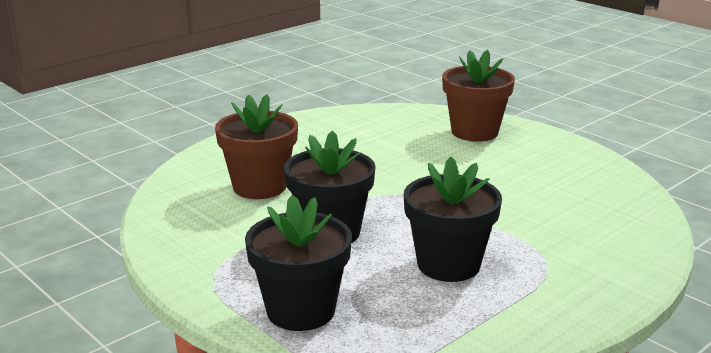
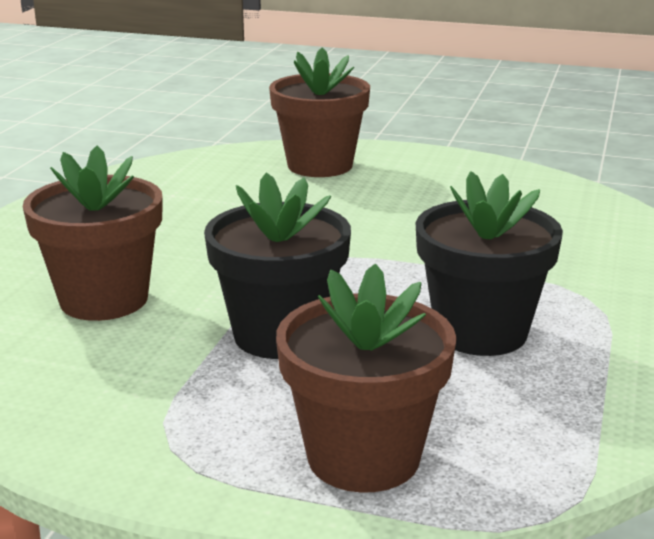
camera: 30 degrees left, 0 degrees up
black flower pot [245,195,352,331] -> brown flower pot [276,264,457,493]

